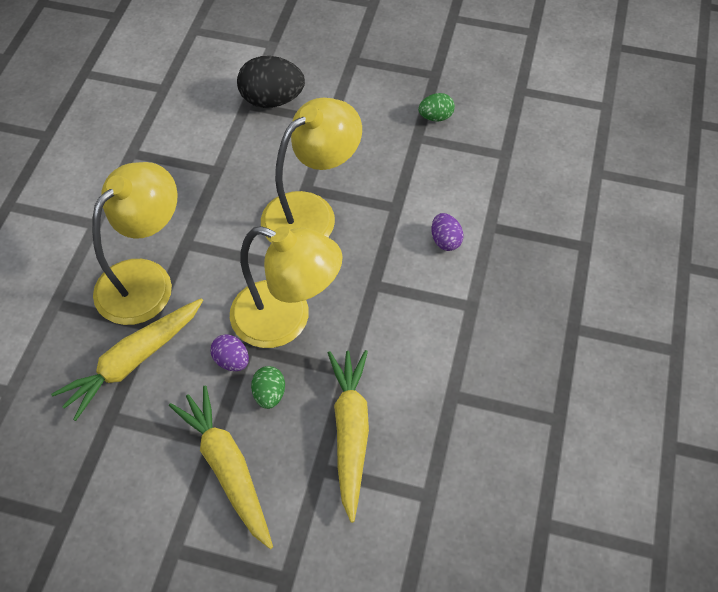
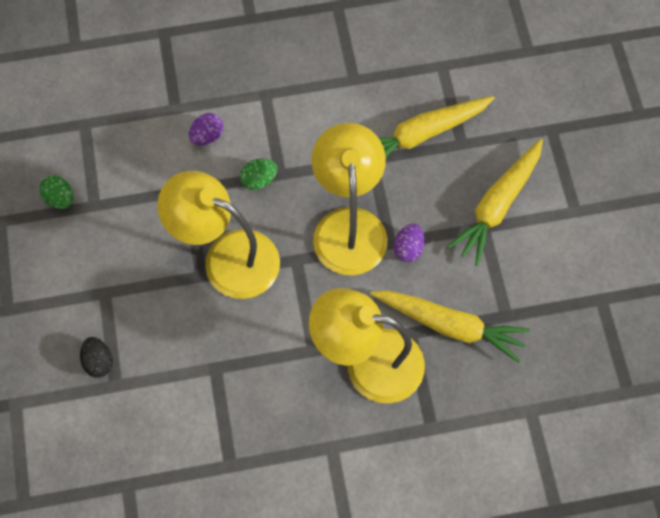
camera: 115 degrees left, 10 degrees up
black egg [237,56,305,108] -> black egg [80,337,113,378], size x0.55
green egg [251,366,285,409] -> green egg moved to [240,159,277,190]

